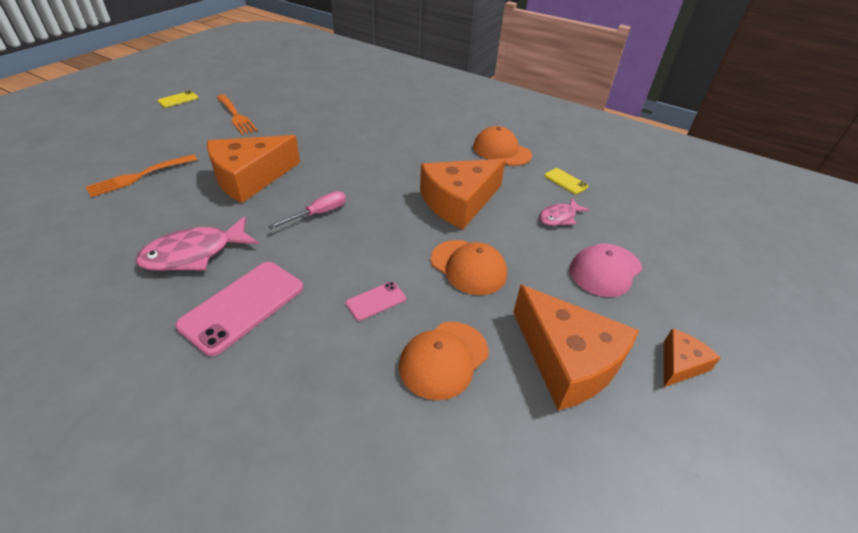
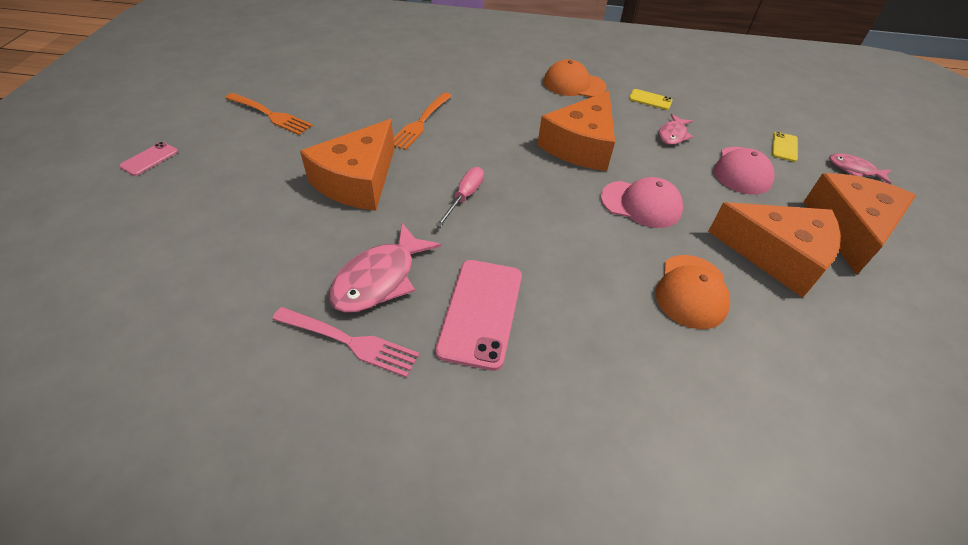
camera: 25 degrees left, 5 degrees up
orange fork [86,154,198,197] -> orange fork moved to [393,92,452,150]
yellow phone [157,91,198,108] -> yellow phone moved to [772,132,798,162]
pink phone [346,282,406,321] -> pink phone moved to [119,142,178,176]
orange cap [431,240,507,295] -> pink cap [601,177,683,228]
orange cheese [664,329,721,387] -> orange cheese [804,173,916,275], size x2.02
none -> pink fork [272,307,419,378]
none -> pink fish [829,154,891,184]

